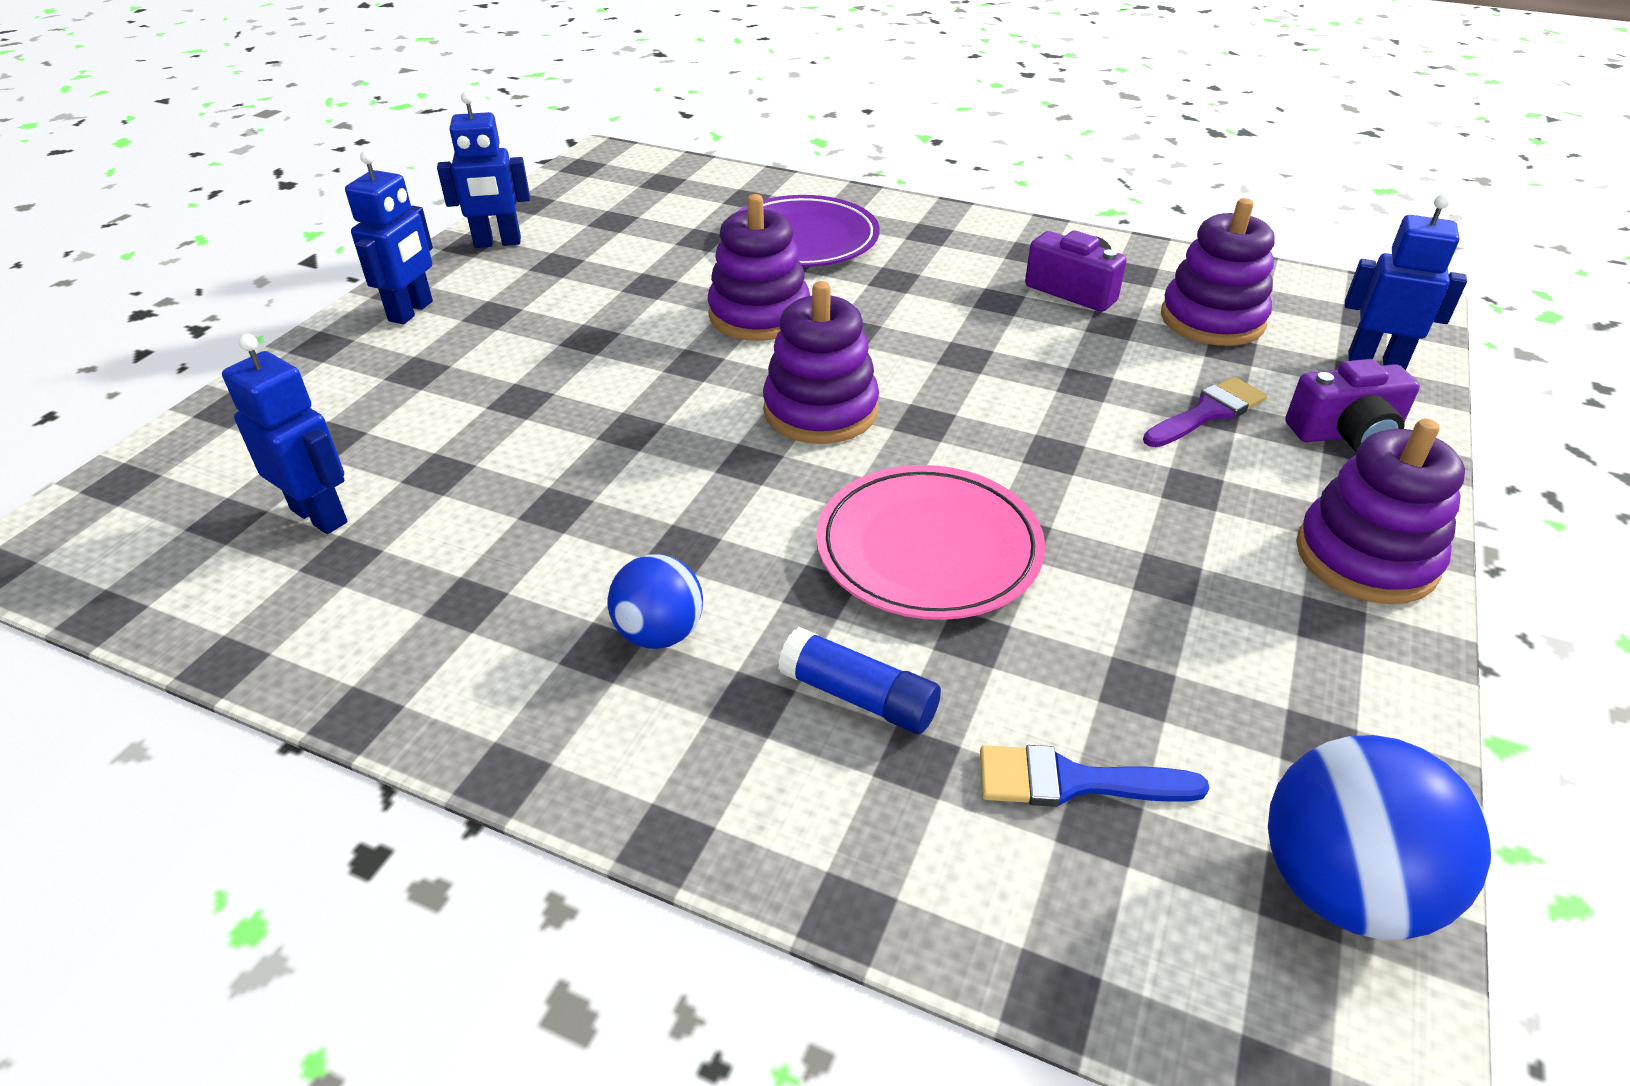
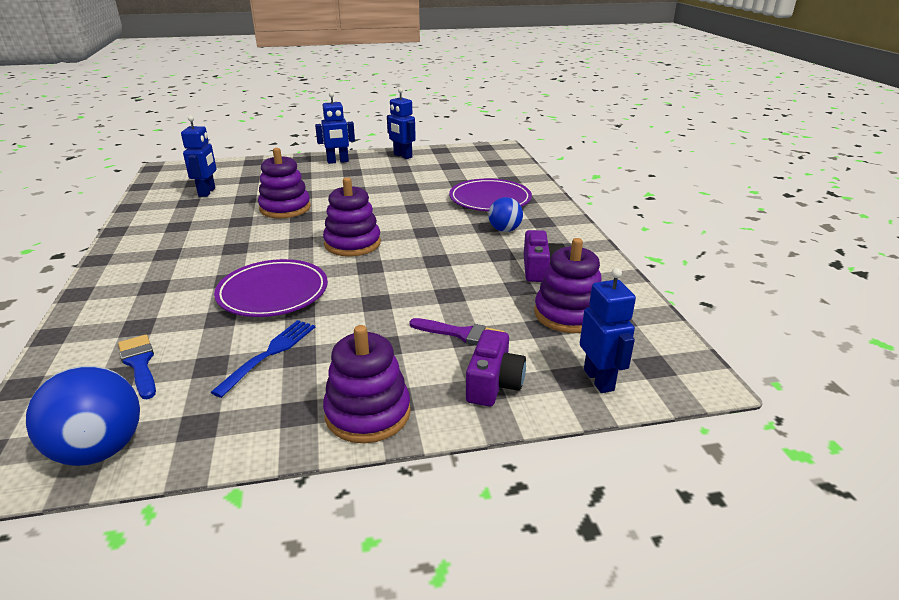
camera: 55 degrees right, 10 degrees down
blue ball [608,554,703,649] -> blue ball moved to [488,197,523,232]
purple stacking toy [707,194,810,341] -> purple stacking toy moved to [258,148,311,218]
blue glue stick [778,627,941,734] -> none
pink plate [816,465,1045,620] -> purple plate [214,259,328,317]
purple camera [1285,359,1420,452] -> purple camera turned 120 degrees counterclockwise [466,330,526,407]
none -> blue fork [211,320,315,398]

